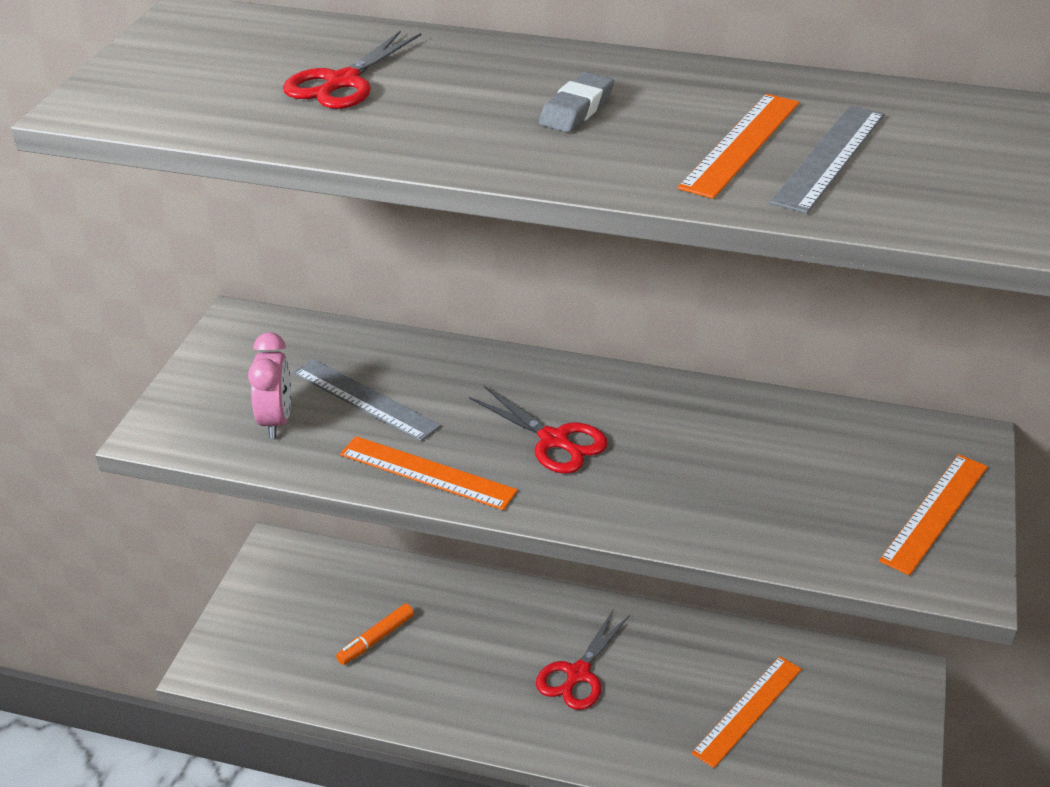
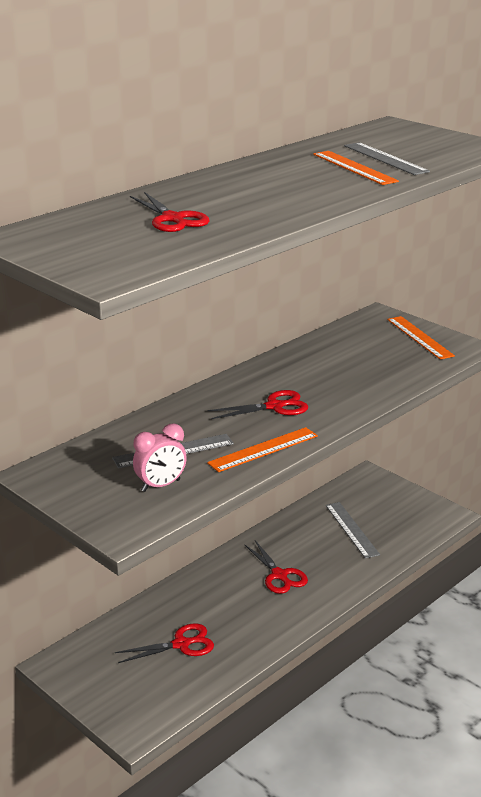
camera: 60 degrees left, 10 degrees down
pink clock [248,332,291,438] -> pink clock turned 120 degrees clockwise [133,423,187,492]
orange marker [336,604,414,665] -> red scissors [115,623,214,663]
grey eraser [539,72,614,132] -> none
orange ruler [691,656,802,768] -> grey ruler [326,502,380,559]

